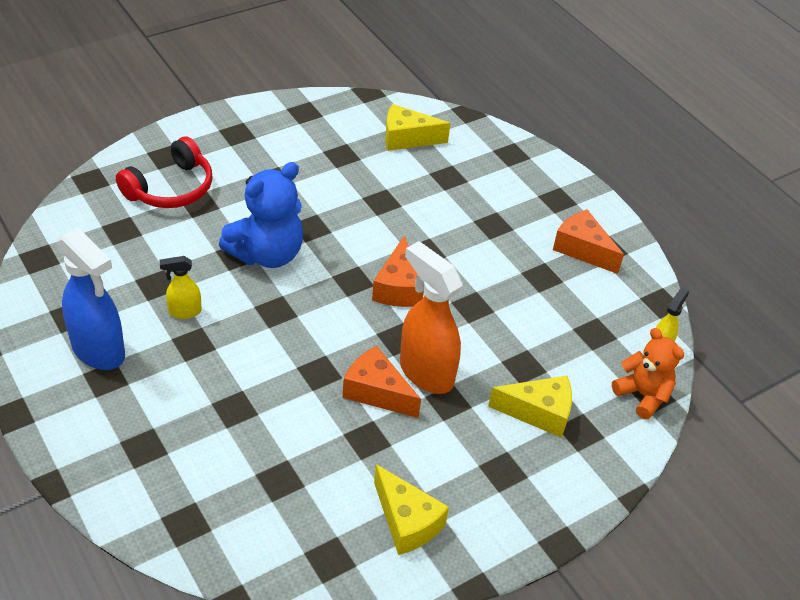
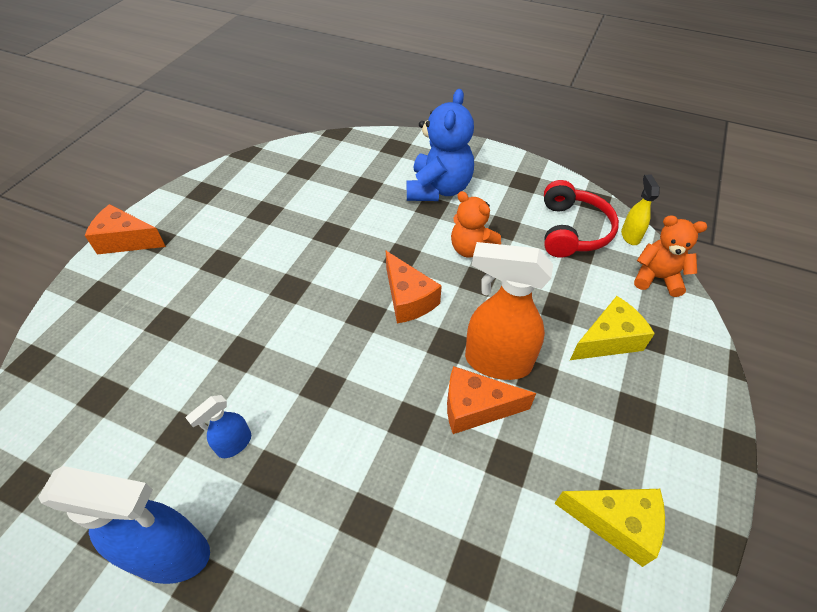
camera: 30 degrees left, 5 degrees up
red headphones [116,136,213,208] -> red headphones moved to [544,180,619,258]
yellow spray bottle [160,256,201,319] -> blue spray bottle [185,395,251,458]
blue teddy bear [219,162,304,268] -> blue teddy bear moved to [407,89,474,201]
yellow cheese [385,104,450,151] -> none
orange cheese [553,209,624,274] -> orange cheese moved to [85,204,166,255]
none -> orange teddy bear [451,191,501,258]

